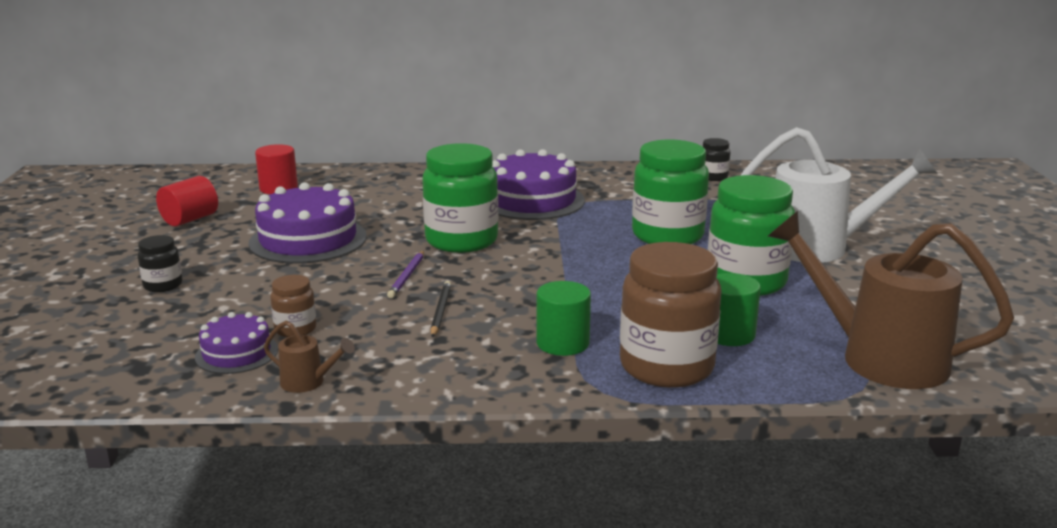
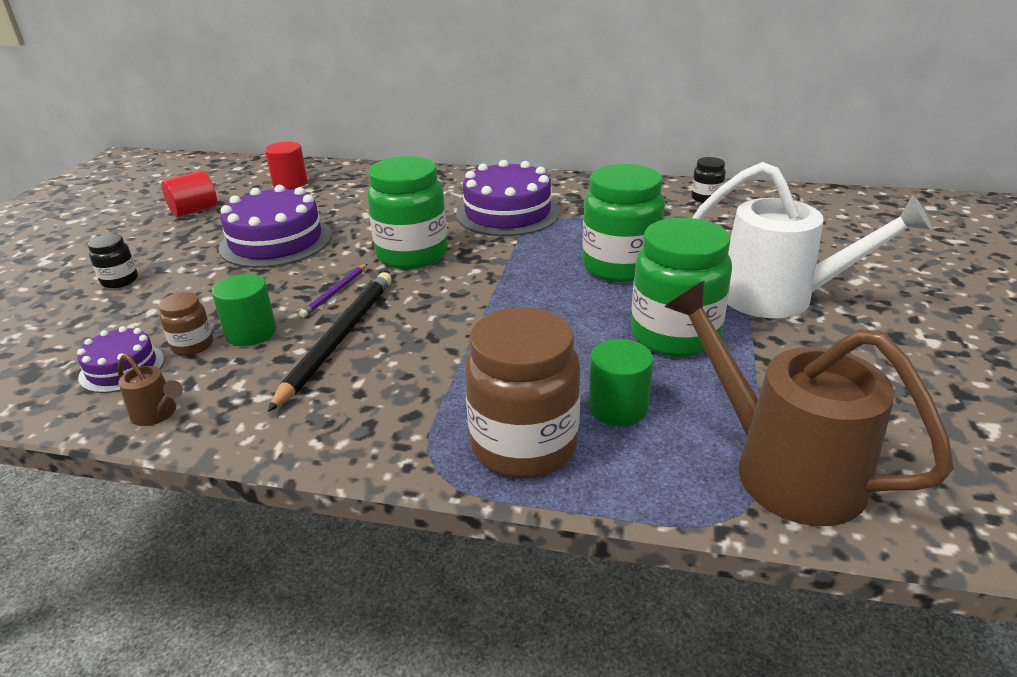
camera: 15 degrees right, 10 degrees up
black pencil [430,281,451,337] -> black pencil [267,272,392,412], size x1.99
green cylinder [536,281,591,356] -> green cylinder moved to [212,274,277,346]

